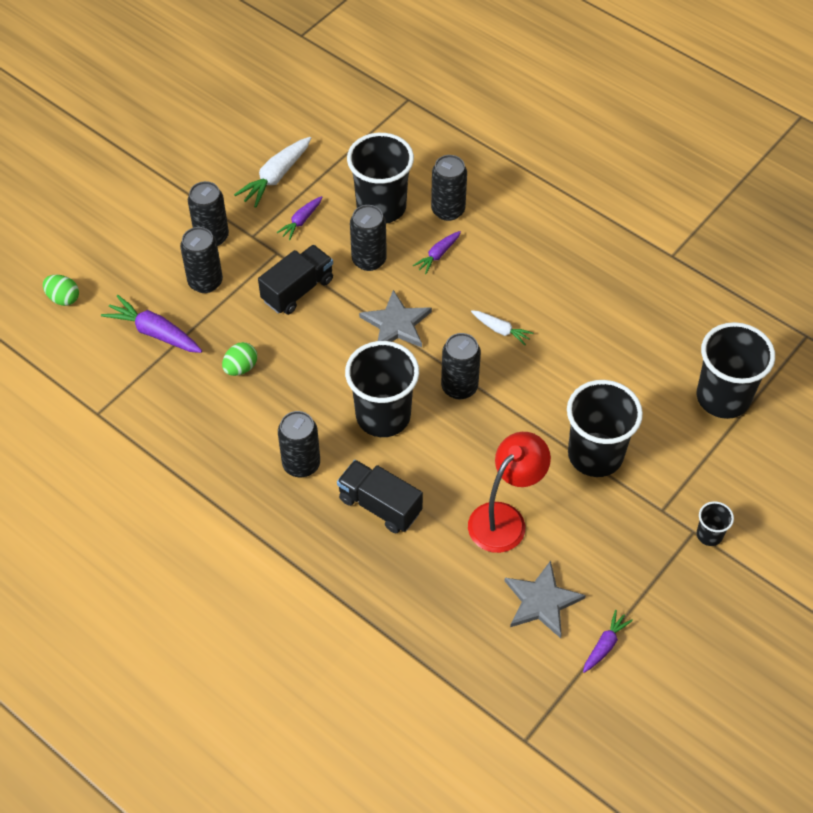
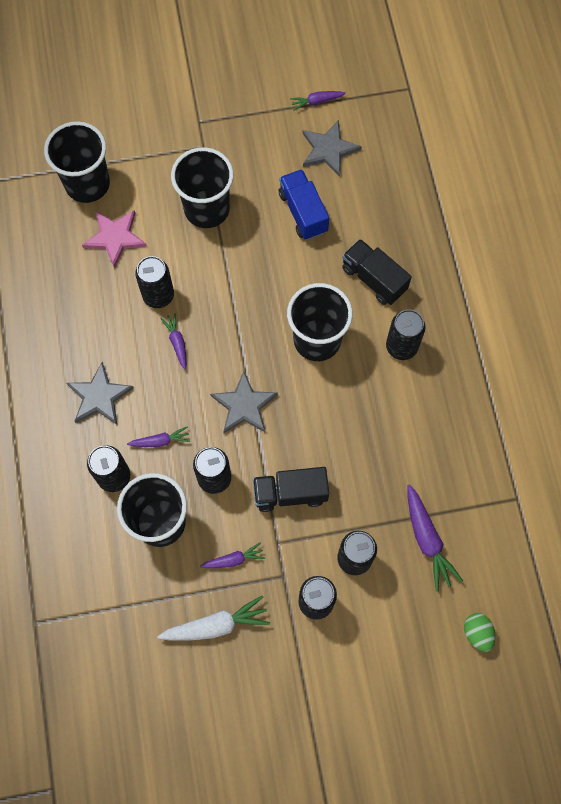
camera: 140 degrees left, 15 degrees up
green egg [222,342,257,376] -> none
black truck [337,460,423,533] -> black truck turned 150 degrees clockwise [342,239,412,305]
black can [441,333,481,400] -> black can moved to [135,256,174,308]
red lamp [468,432,551,553] -> blue truck [279,169,329,240]
white carrot [471,310,533,345] -> purple carrot [160,313,186,370]
black cup [697,501,734,546] -> none
none -> grey star [67,362,134,425]
none -> pink star [82,210,147,268]

